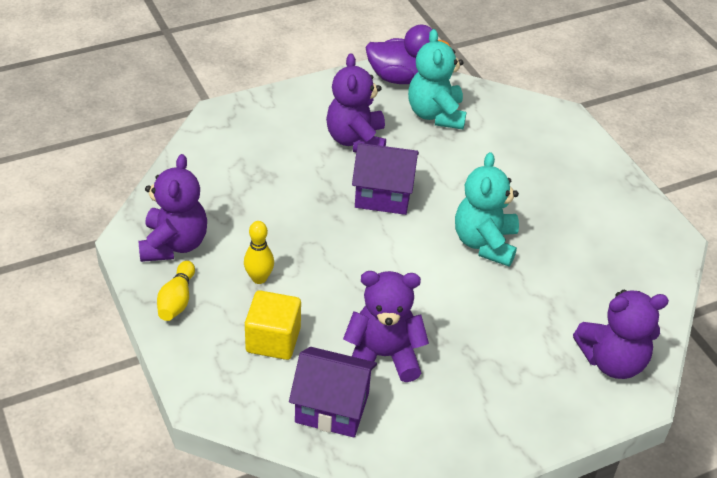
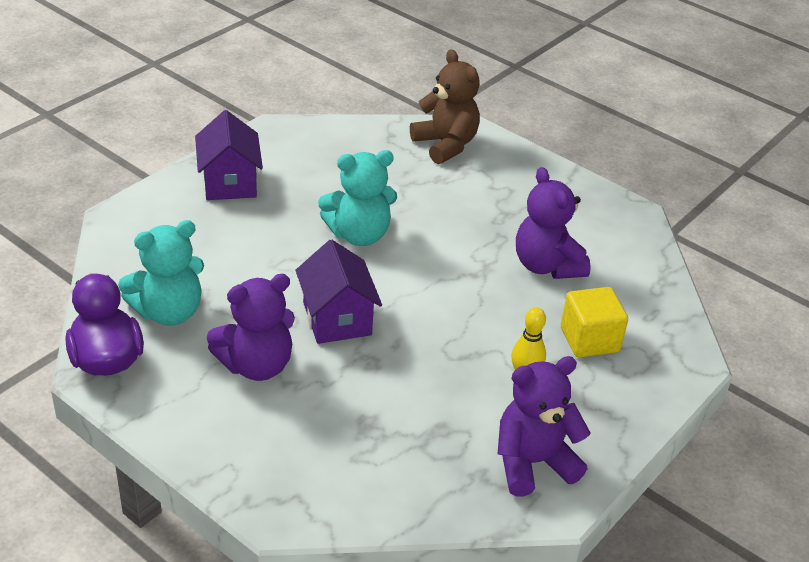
camera: 115 degrees left, 5 degrees down
yellow bowling pin [157,261,195,321] -> none
purple house [289,347,377,438] -> purple house moved to [195,110,263,200]
purple teddy bear [573,290,669,379] -> brown teddy bear [410,50,480,164]

